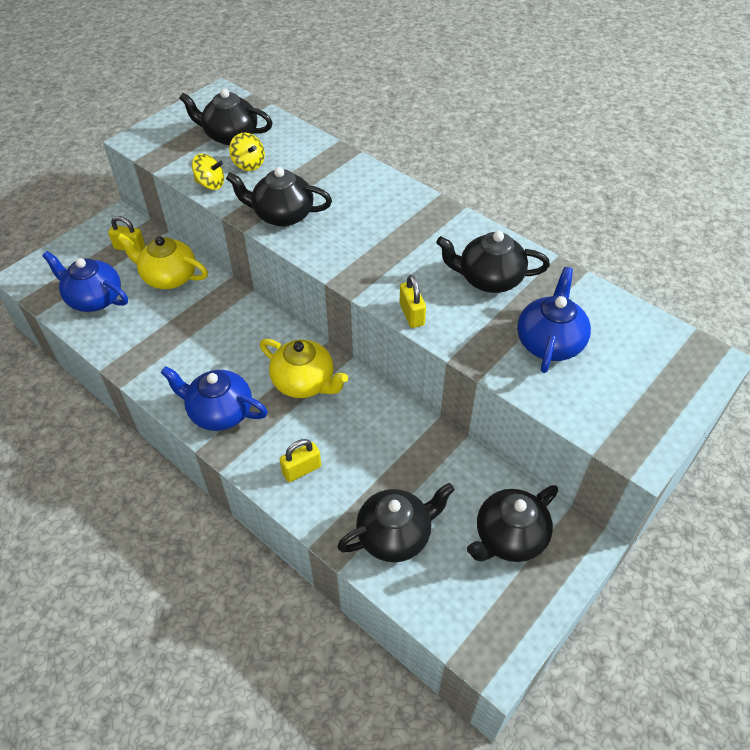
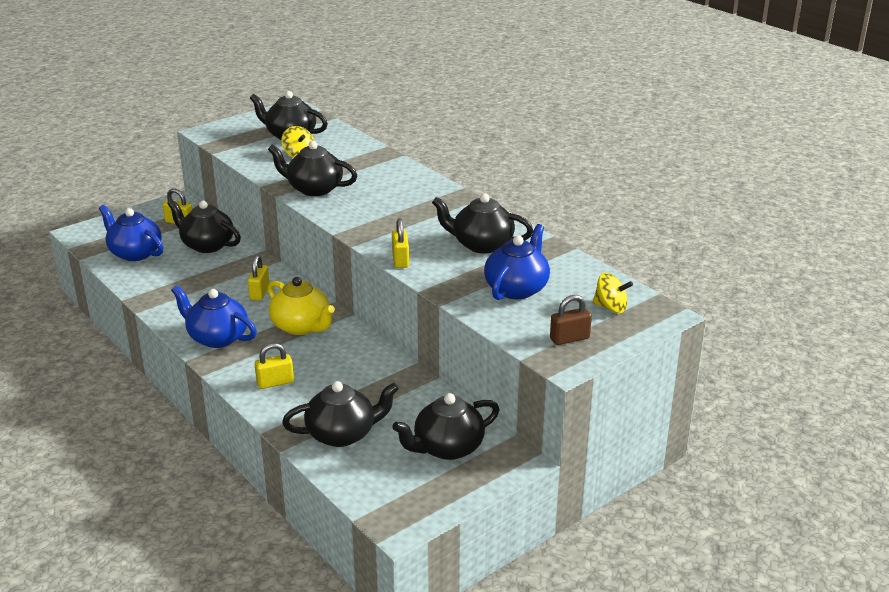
camera: 10 degrees right, 20 degrees down
yellow teapot [117,233,208,289] -> black teapot [167,199,241,253]
yellow spinning top [192,154,224,190] -> yellow spinning top moved to [593,273,633,313]
none -> yellow padlock [248,255,269,301]
none -> brown padlock [550,295,592,345]

